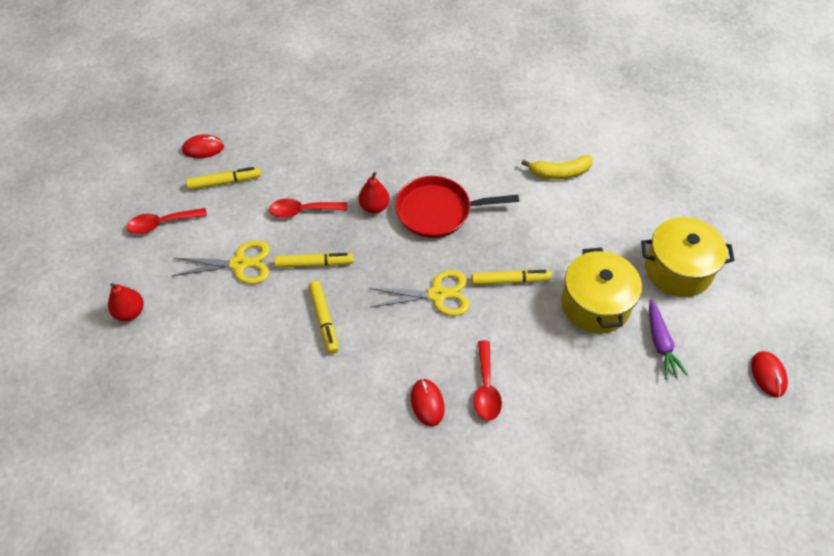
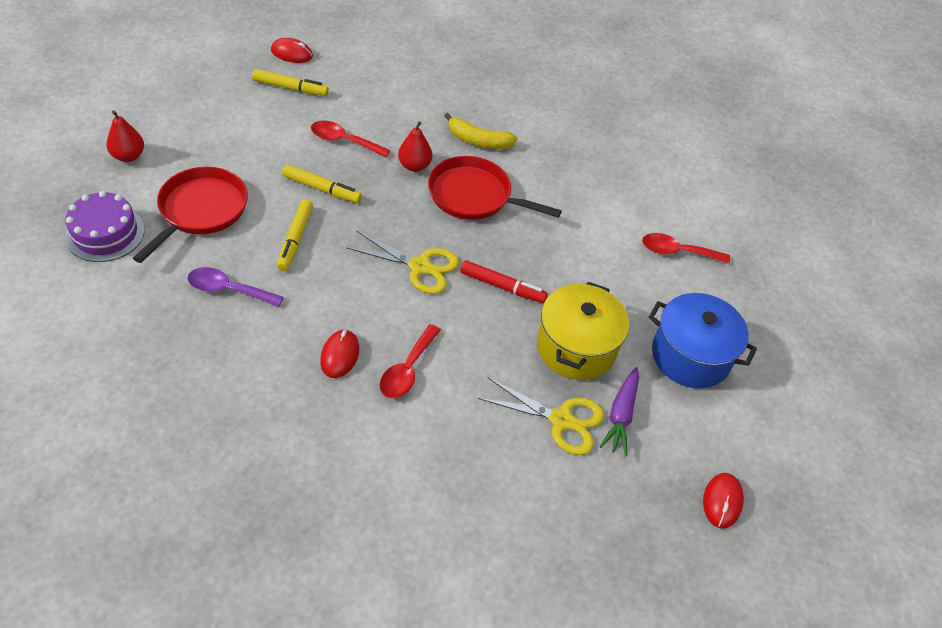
camera: 20 degrees right, 5 degrees down
red spoon [126,208,207,234] -> red spoon moved to [642,233,730,264]
yellow scissors [172,240,270,284] -> yellow scissors moved to [478,378,604,455]
yellow marker [471,269,551,285] -> red marker [460,260,548,303]
yellow banana [521,155,593,179] -> yellow banana moved to [444,113,518,149]
yellow pot [641,217,735,297] -> blue pot [649,293,757,388]
none -> purple cake [65,191,145,262]
none -> red pan [133,167,248,263]
none -> purple spoon [188,267,284,307]

